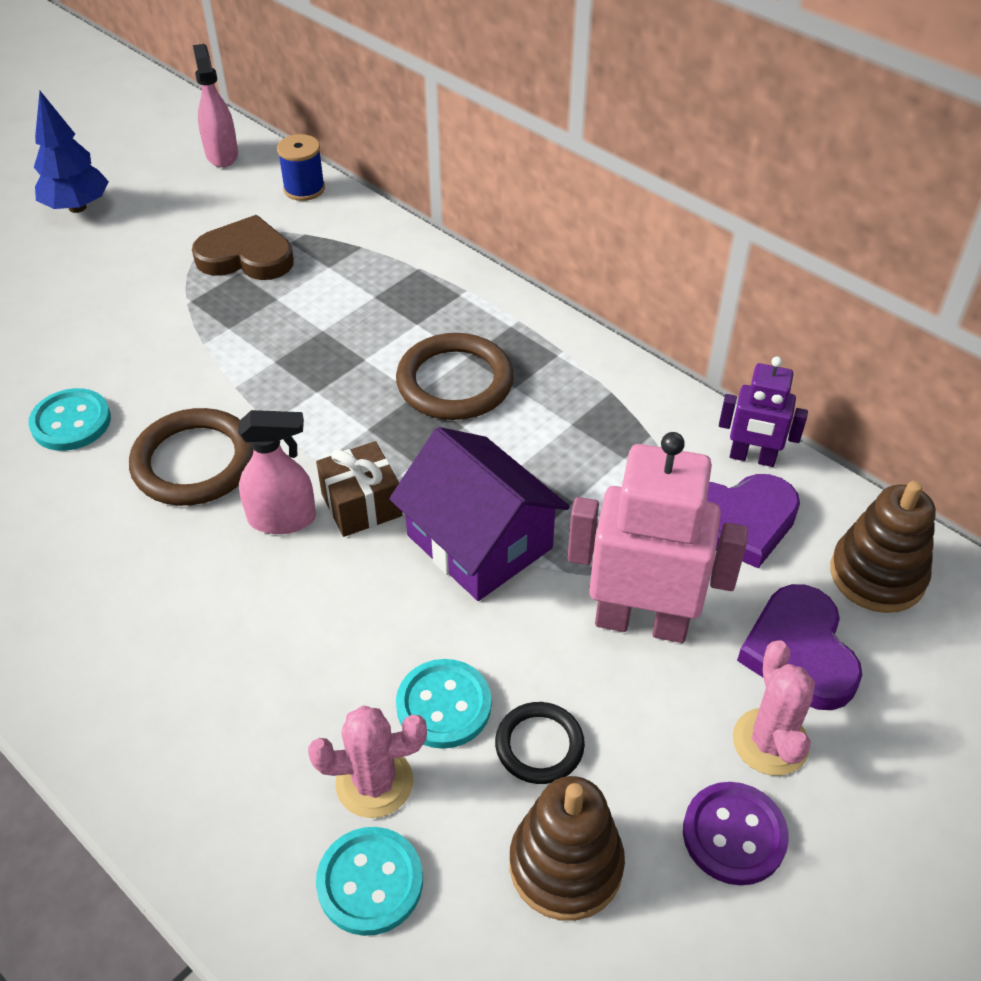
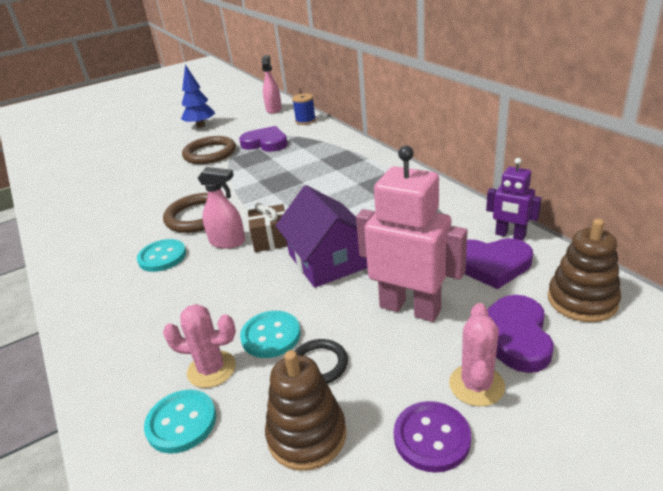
camera: 20 degrees right, 15 degrees down
turquoise button [28,388,111,451] -> turquoise button moved to [137,239,186,272]
brown heart [192,215,294,280] -> purple heart [239,126,288,152]
brown ring [396,333,514,420] -> brown ring moved to [182,136,236,164]

